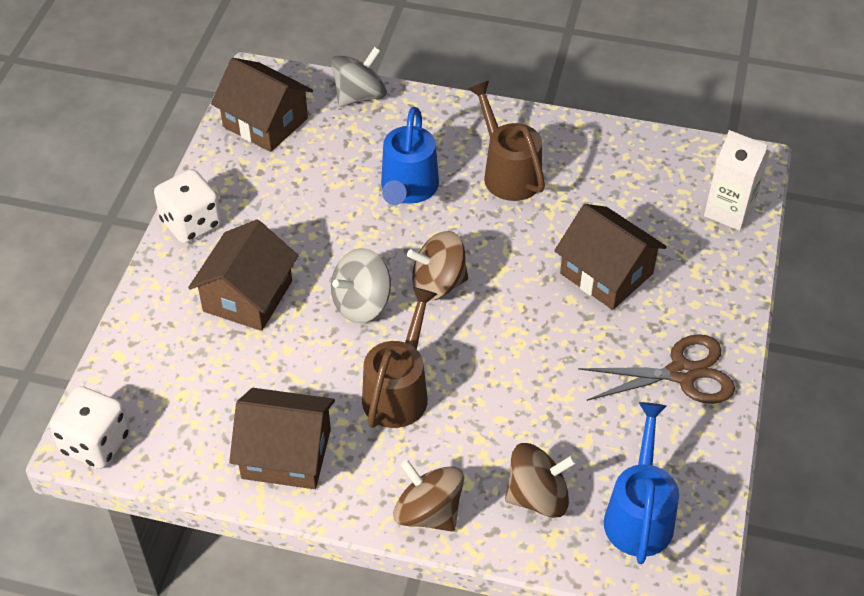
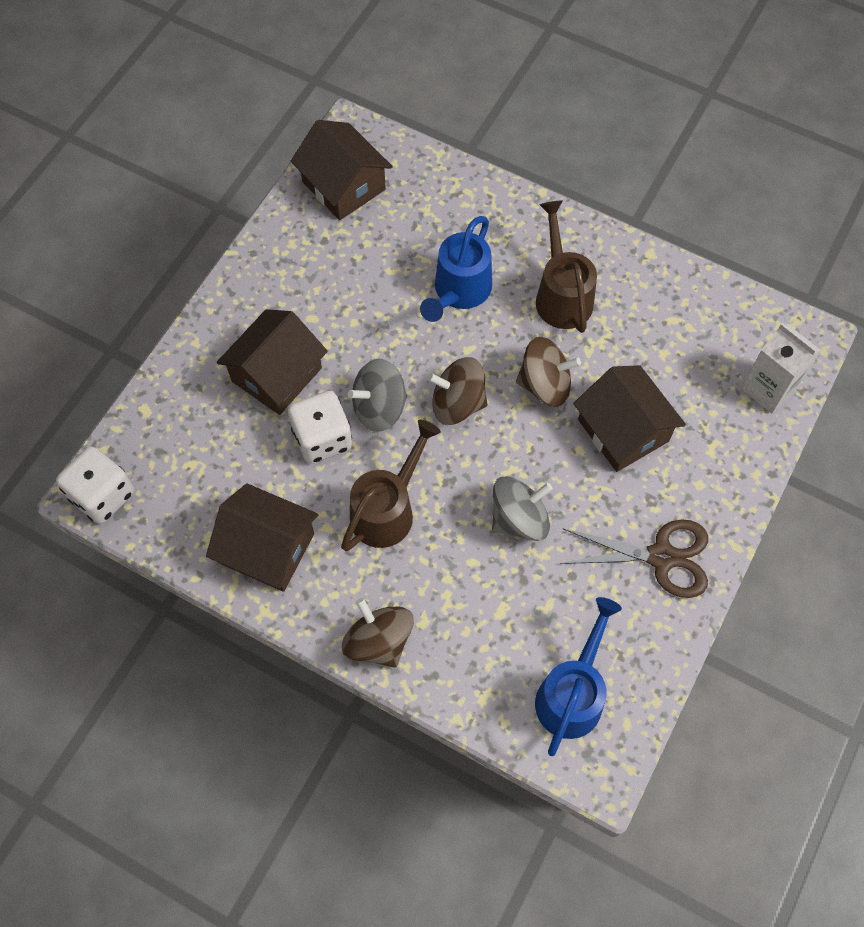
camera: 15 degrees right, 15 degrees up
white dice [154,169,222,243] -> white dice moved to [288,391,352,464]
grey spinning top [331,47,387,107] -> grey spinning top moved to [492,476,553,541]
brown spinning top [505,443,577,518] -> brown spinning top moved to [516,337,581,407]

